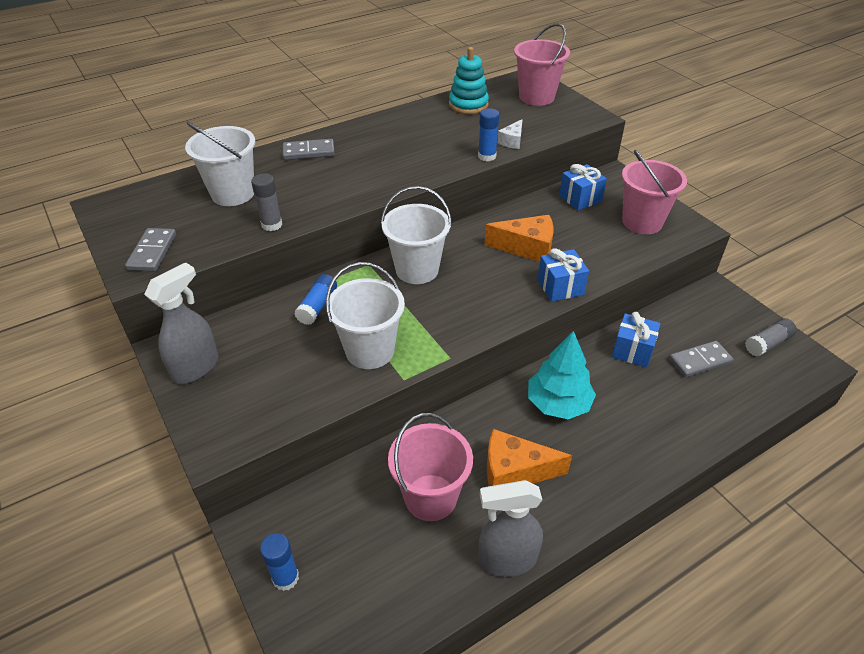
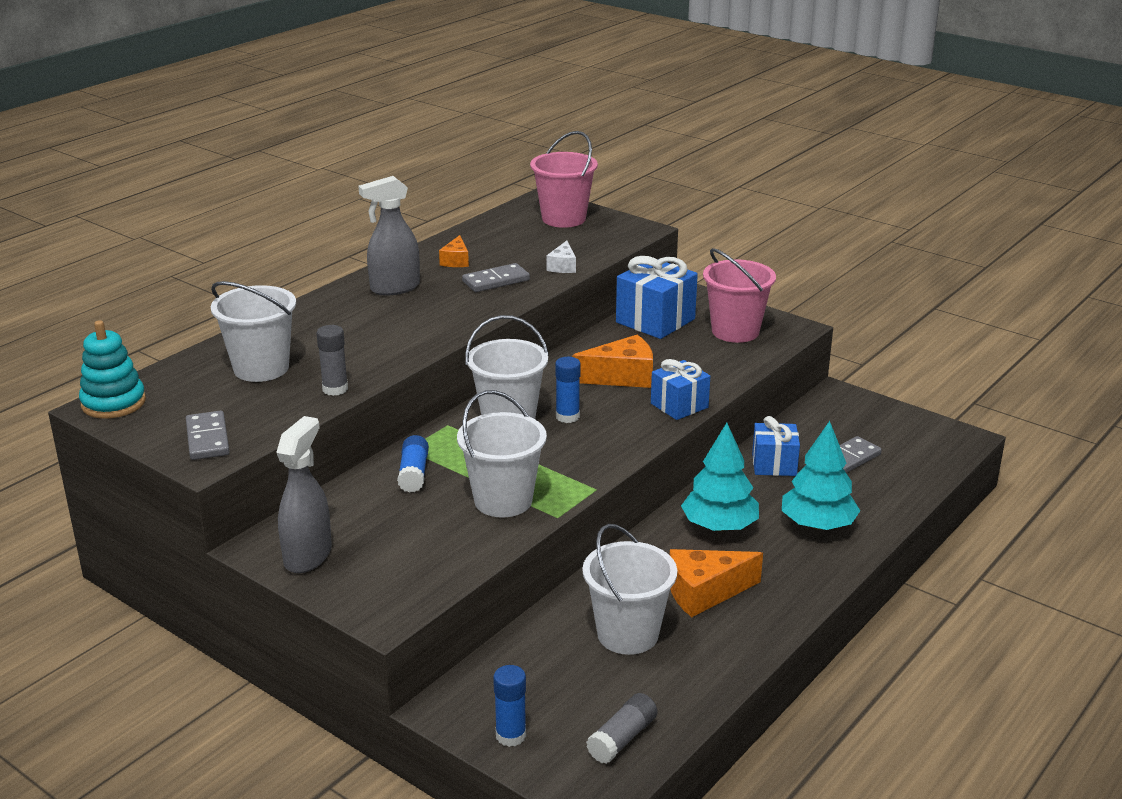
camera: 20 degrees left, 15 degrees down
grey domino [283,139,335,160] -> grey domino moved to [462,263,530,292]
pink bucket [388,413,473,521] -> white bucket [583,524,677,655]
turquoise stacking toy [449,47,489,114] -> turquoise stacking toy moved to [79,320,146,419]
blue glue stick [478,108,499,161] -> blue glue stick moved to [555,357,581,423]
grey spray bottle [479,480,543,577] -> grey spray bottle moved to [358,176,420,296]
blue gift [559,164,607,210] -> blue gift [616,256,698,339], size x1.54
grey glue stick [745,318,797,356] -> grey glue stick moved to [586,693,657,764]
none -> orange cheese [439,235,469,267]
none -> turquoise tree [782,421,860,530]

